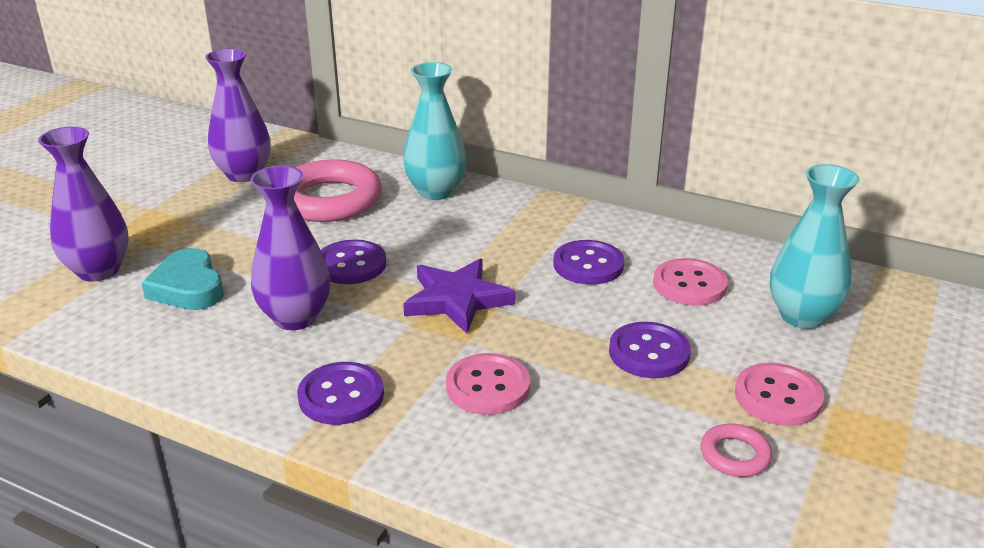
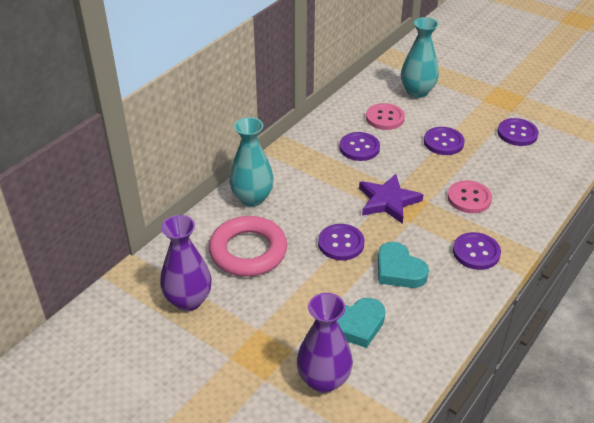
camera: 80 degrees left, 10 degrees up
purple vase [250,165,330,330] -> turquoise heart [378,242,429,288]
pink ring [700,424,772,477] -> purple button [497,118,539,146]
pink button [735,363,824,426] -> none

